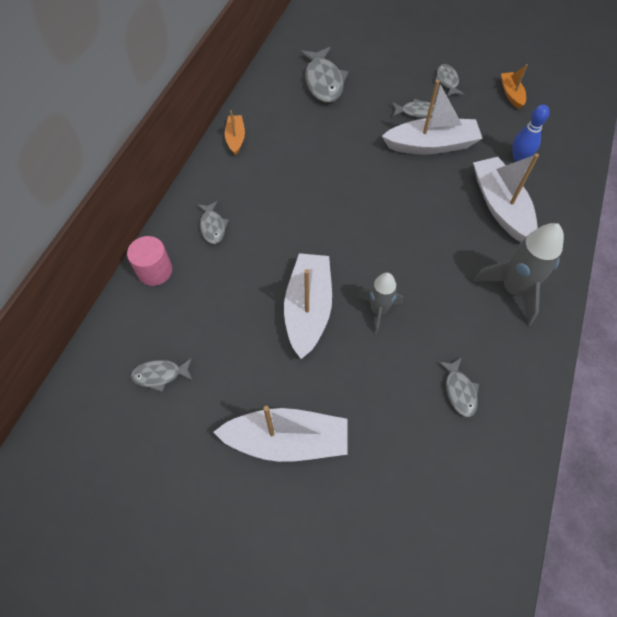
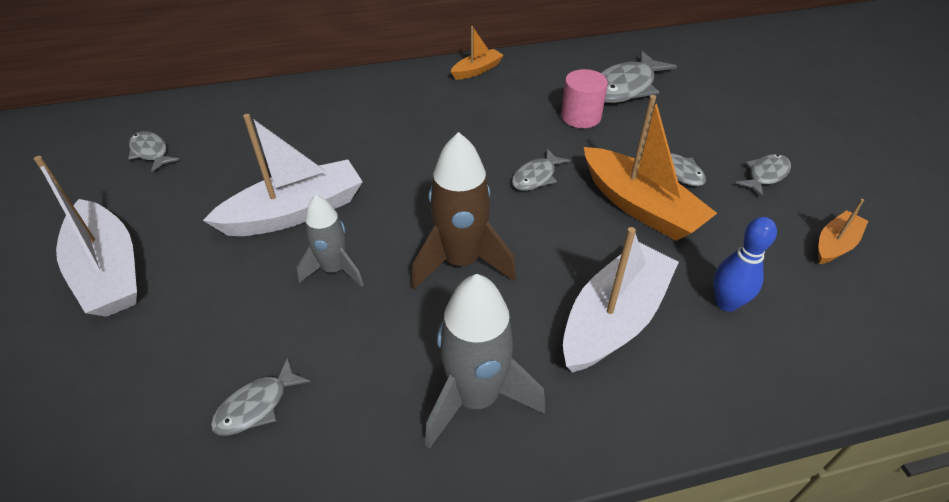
camera: 55 degrees right, 15 degrees down
pink cylinder [127,236,172,286] -> pink cylinder moved to [561,69,608,128]
grey fish [197,201,229,244] -> grey fish moved to [512,149,570,191]
white boat [382,80,483,154] -> orange boat [584,95,717,241]
none -> brown rocket [411,132,516,290]

